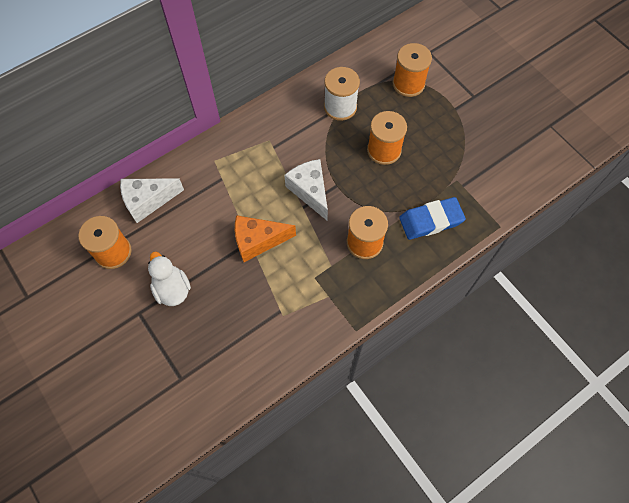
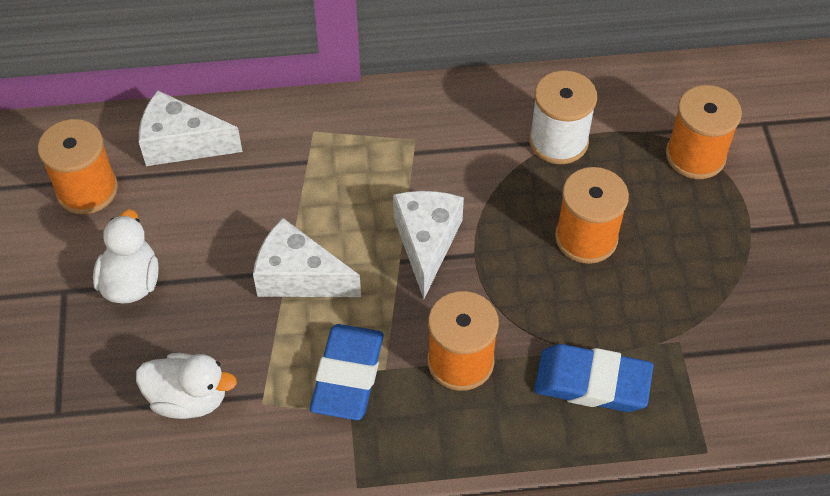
camera: 30 degrees right, 10 degrees down
orange cheese [235,215,296,262] -> white cheese [253,218,361,297]
none -> white duck [136,353,237,419]
none -> blue eraser [310,324,384,420]

